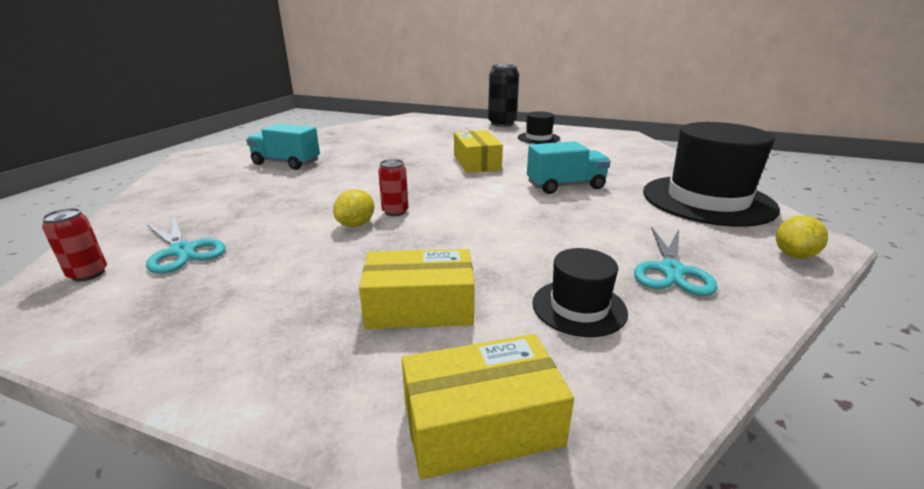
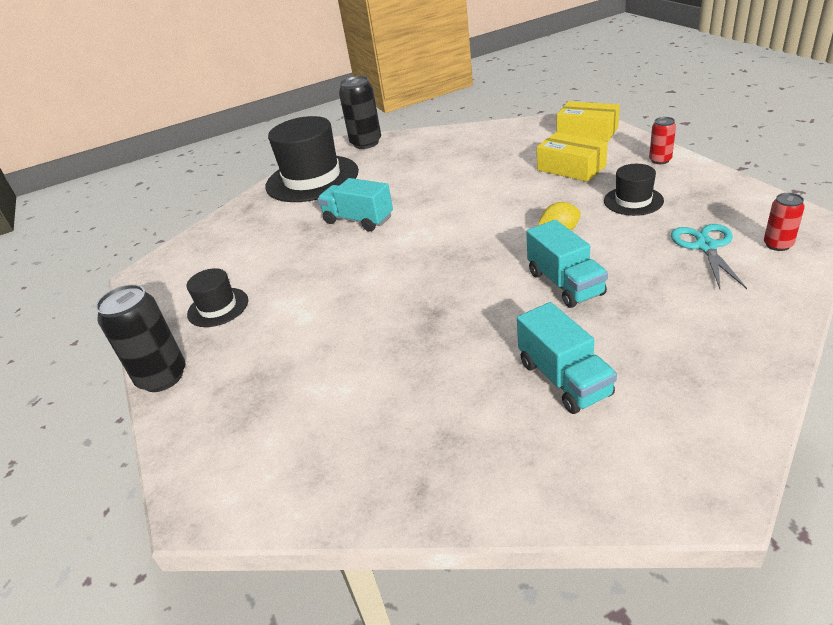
camera: 130 degrees left, 10 degrees up
red can [378,159,408,216] -> red can moved to [649,117,676,164]
yellow box [454,130,503,173] -> none
black hat [532,248,628,337] -> black hat moved to [604,164,664,216]
turquoise scissors [634,227,718,296] -> none
yellow lemon [776,215,828,259] -> black can [339,76,381,149]
none -> turquoise truck [526,220,608,308]

